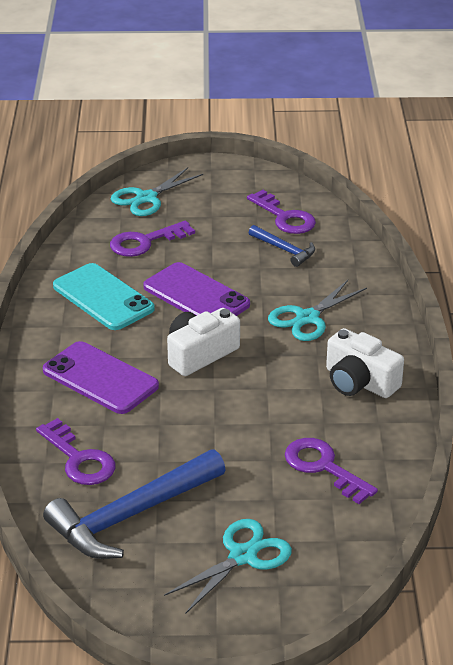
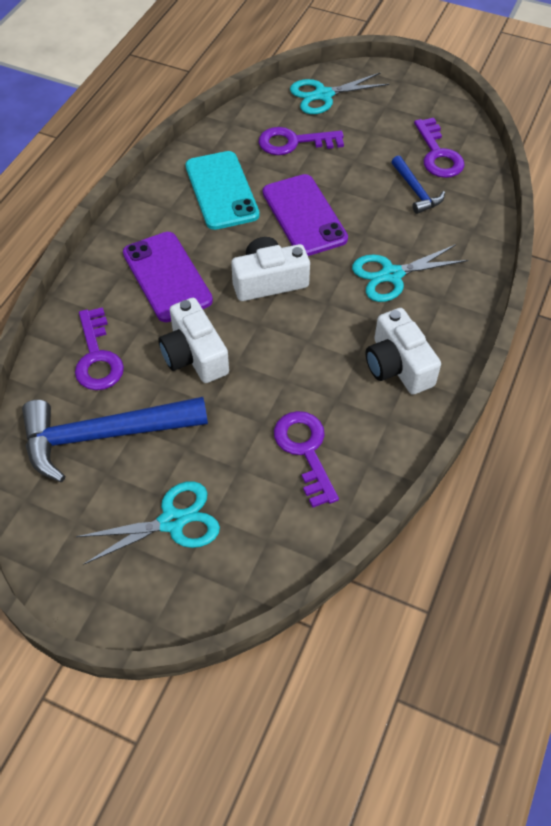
camera: 25 degrees right, 20 degrees up
none -> white camera [158,298,229,383]

